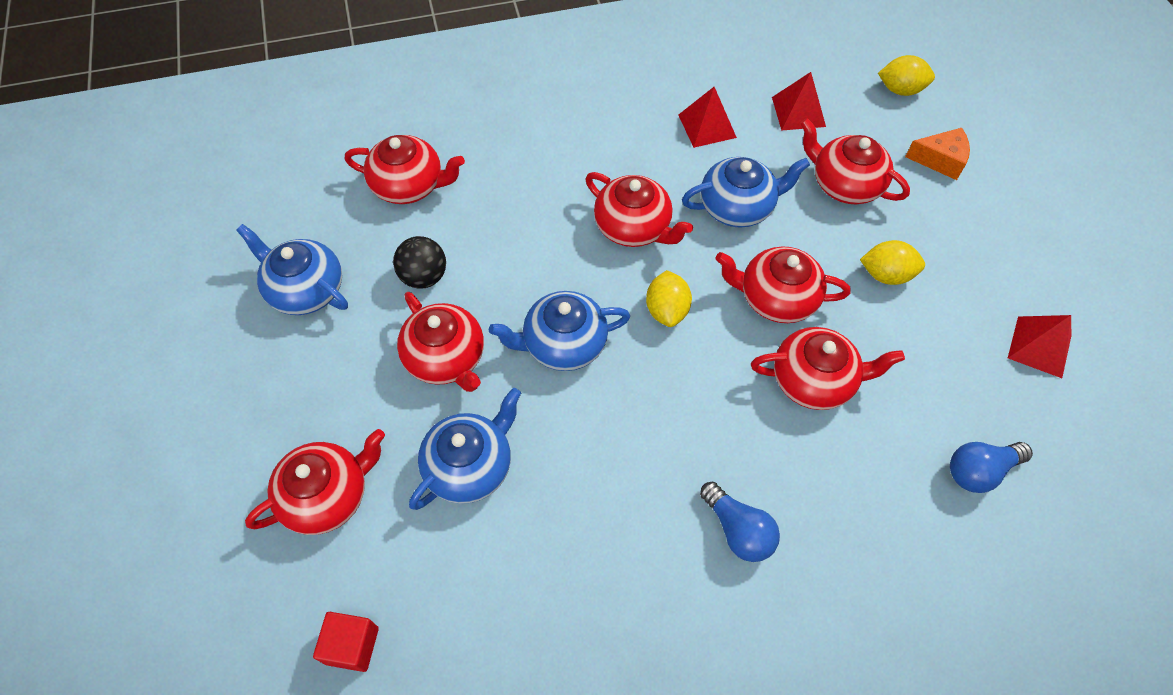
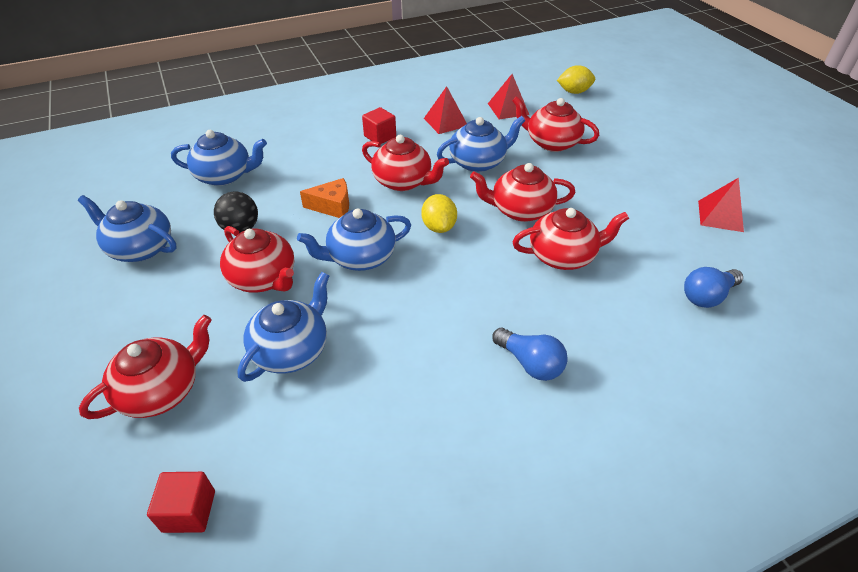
camera: 10 degrees left, 15 degrees down
red teapot [345,135,465,204] -> blue teapot [171,130,267,186]
yellow lemon [860,240,925,285] -> none
orange cheese [905,128,970,180] -> orange cheese moved to [300,178,349,218]
none -> red cube [362,107,396,144]

